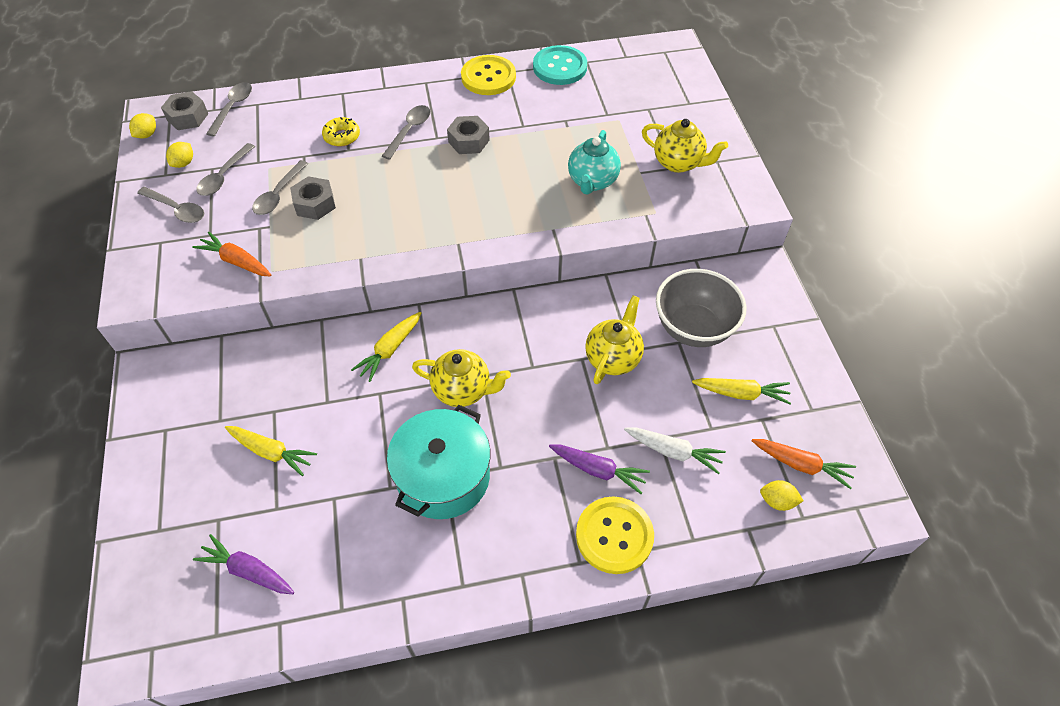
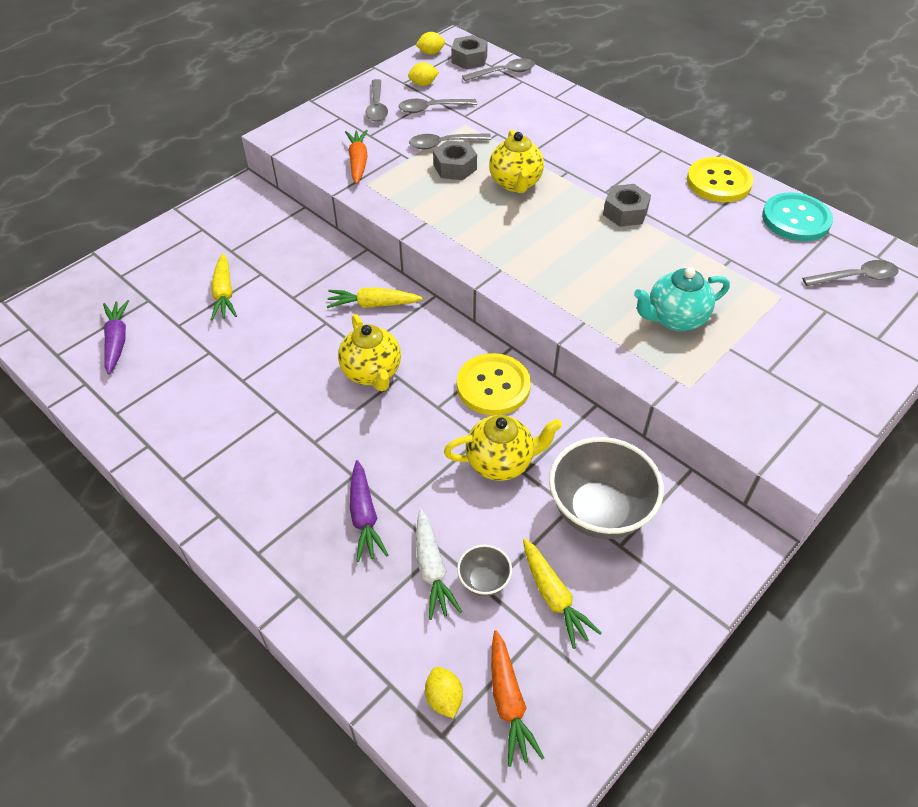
camera: 55 degrees right, 5 degrees down
yellow donut [322,117,360,147] -> none
grey spoon [382,105,431,160] -> grey spoon moved to [802,260,899,286]
turquoise pot [387,405,490,519] -> none
yellow button [576,496,654,574] -> yellow button moved to [457,353,531,415]
yellow teapot [642,119,728,173] -> yellow teapot moved to [489,129,544,193]
none -> grey bowl [457,545,512,596]

